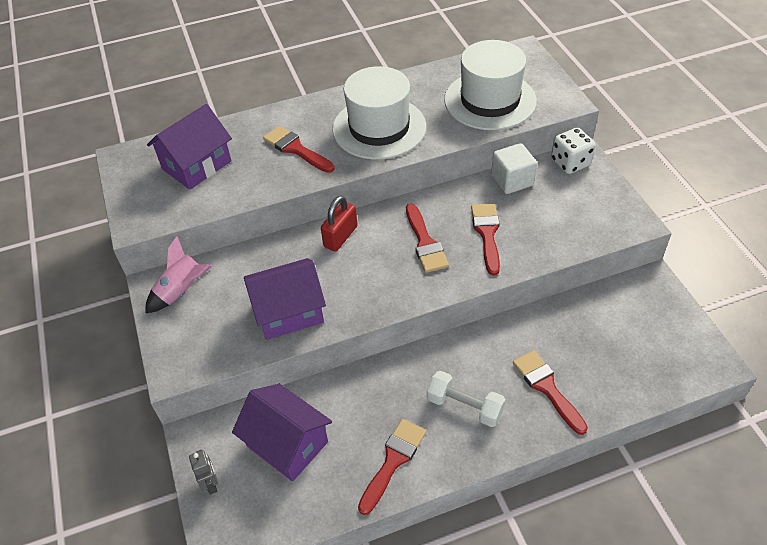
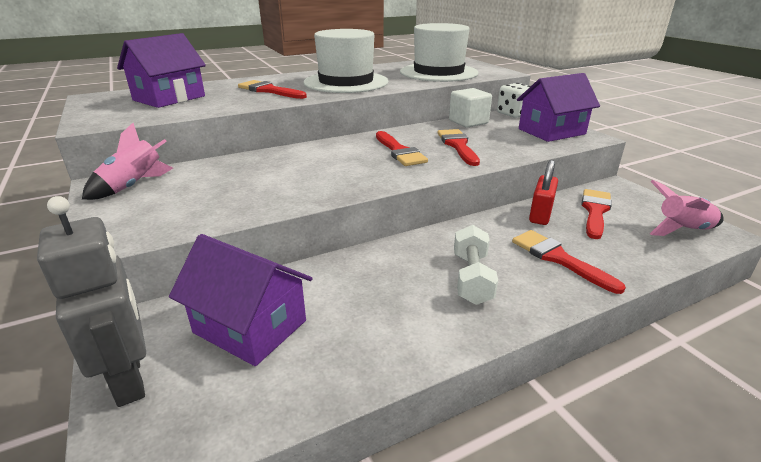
camera: 10 degrees left, 20 degrees down
grey robot [189,450,218,495] -> grey robot [37,196,146,407], size x2.04
purple house [244,258,326,340] -> purple house moved to [517,73,600,142]
red padlock [321,196,358,252] -> red padlock moved to [529,160,558,225]
red brush [358,419,426,515] -> red brush moved to [581,189,612,239]
white dumbbell [427,371,506,427] -> white dumbbell turned 75 degrees clockwise [454,225,498,305]
none -> pink rocket [650,180,724,236]

